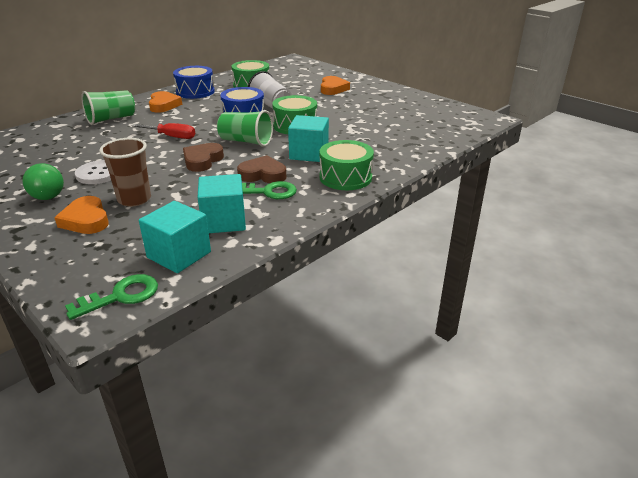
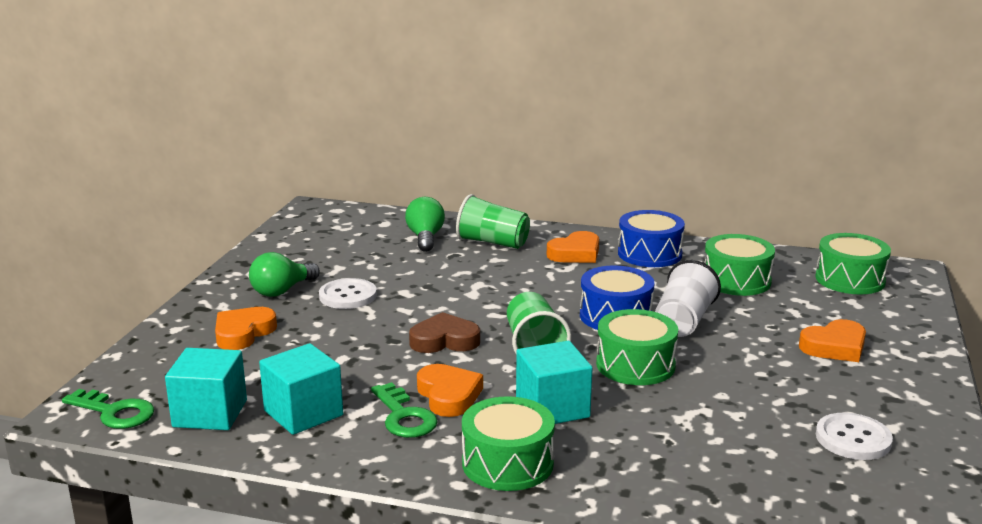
camera: 60 degrees right, 10 degrees down
brown cup [99,138,151,207] -> none
red screwdriver [132,123,195,139] -> none
brown heart [237,155,286,183] -> orange heart [417,364,483,417]
none -> green light bulb [405,197,445,252]
none -> green drum [815,233,891,294]
none -> white button [816,412,893,460]

